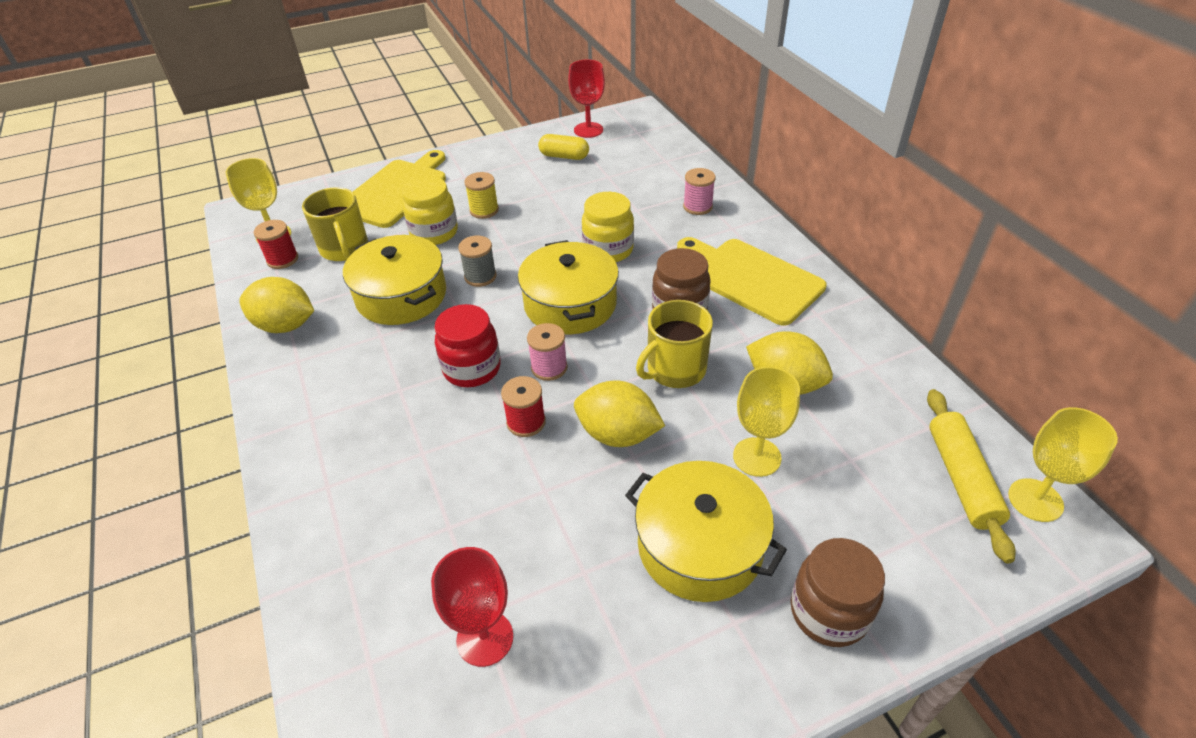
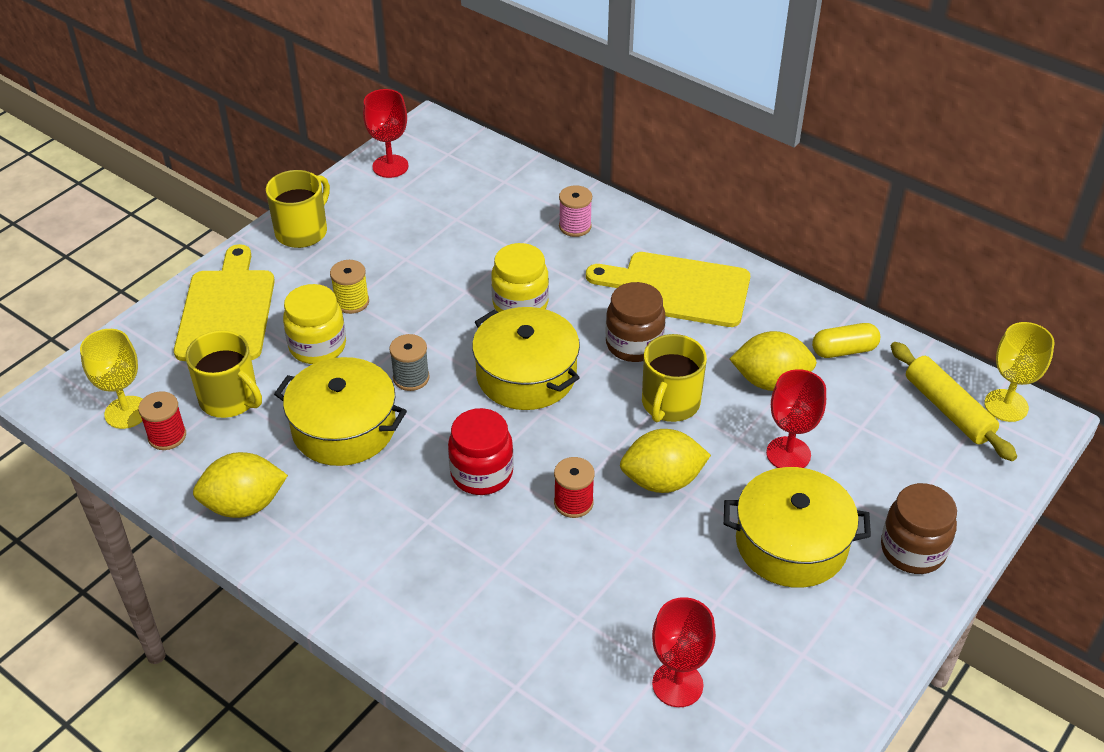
camera: 30 degrees left, 0 degrees up
pink spool [527,323,568,381] -> none
yellow capsule [538,134,589,160] -> yellow capsule moved to [812,323,880,358]
yellow goblet [733,366,800,477] -> red goblet [766,369,826,468]
none -> yellow mug [266,170,330,248]

